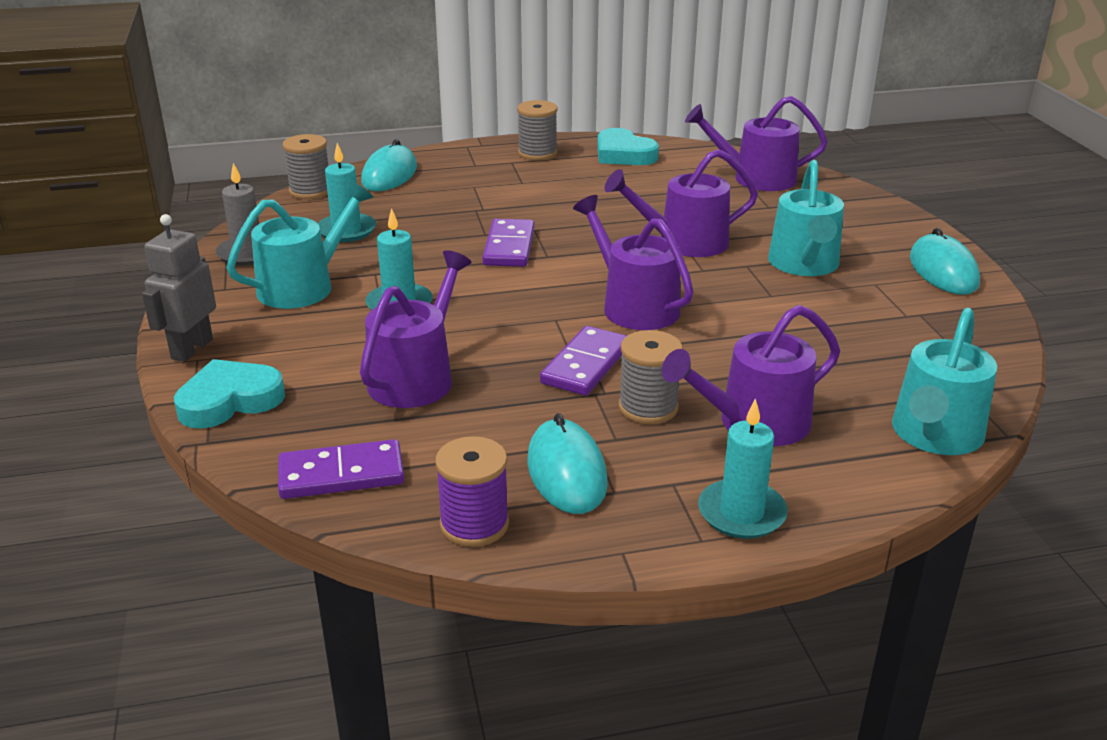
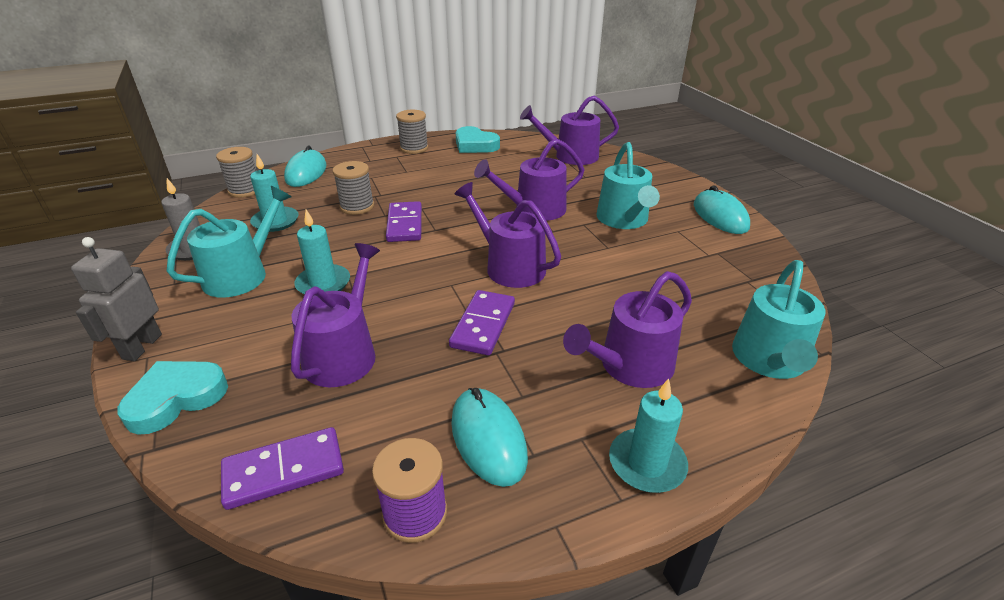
camera: 10 degrees left, 5 degrees up
grey spool [618,330,683,424] -> grey spool moved to [333,161,374,215]

